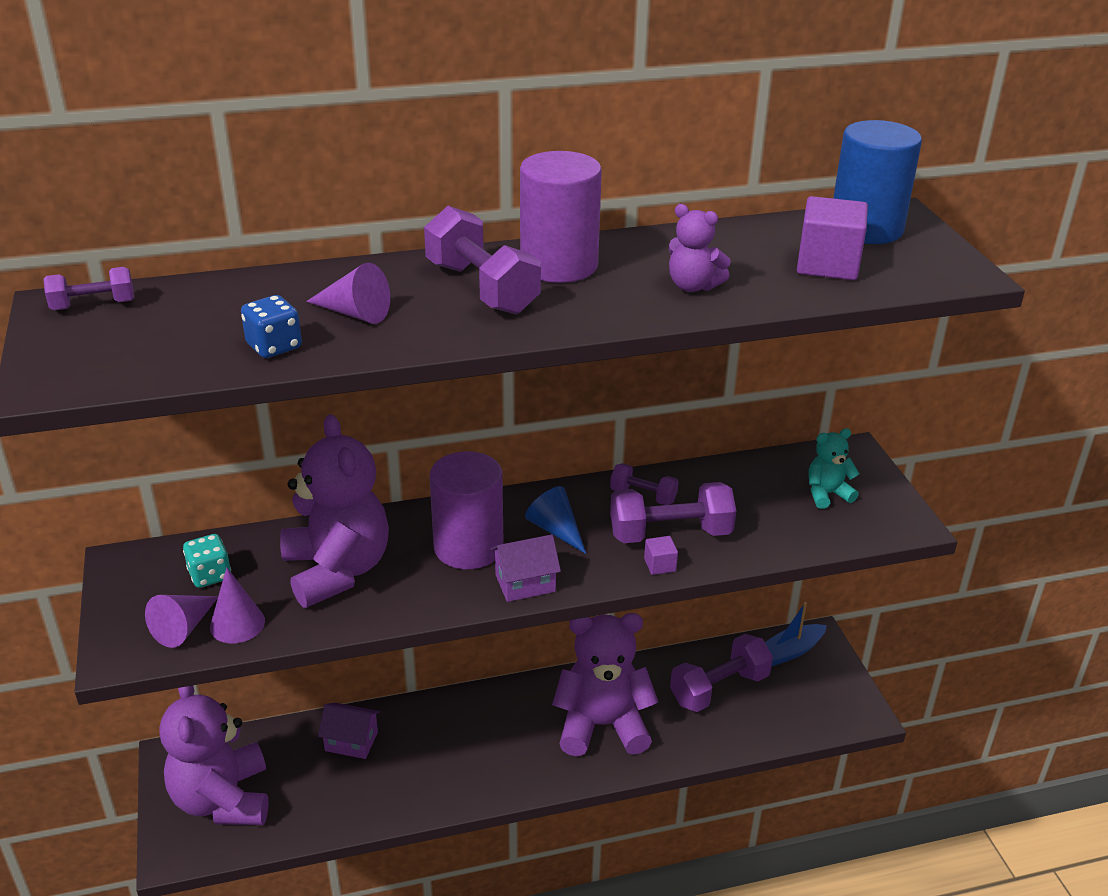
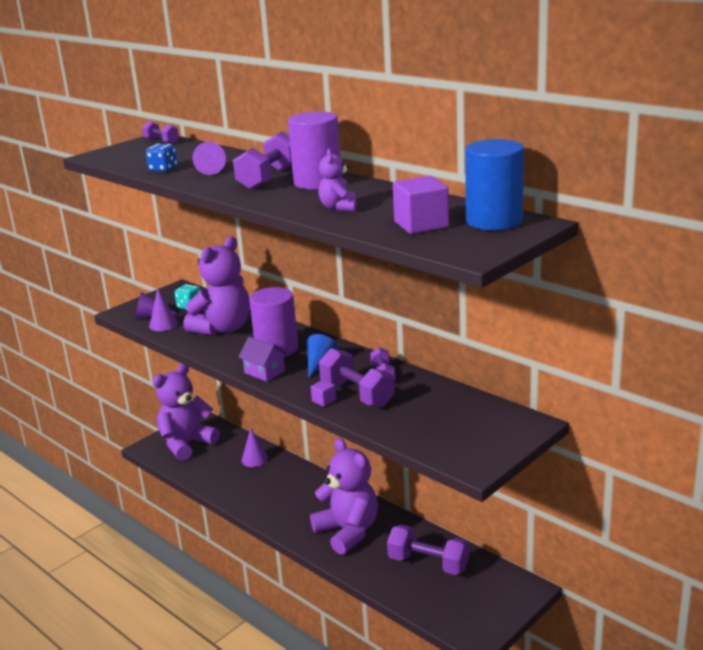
camera: 60 degrees right, 10 degrees down
purple house [318,703,380,759] -> purple cone [241,428,268,467]
blue boat [765,602,827,666] -> none
turquoise teddy bear [809,428,860,509] -> none

